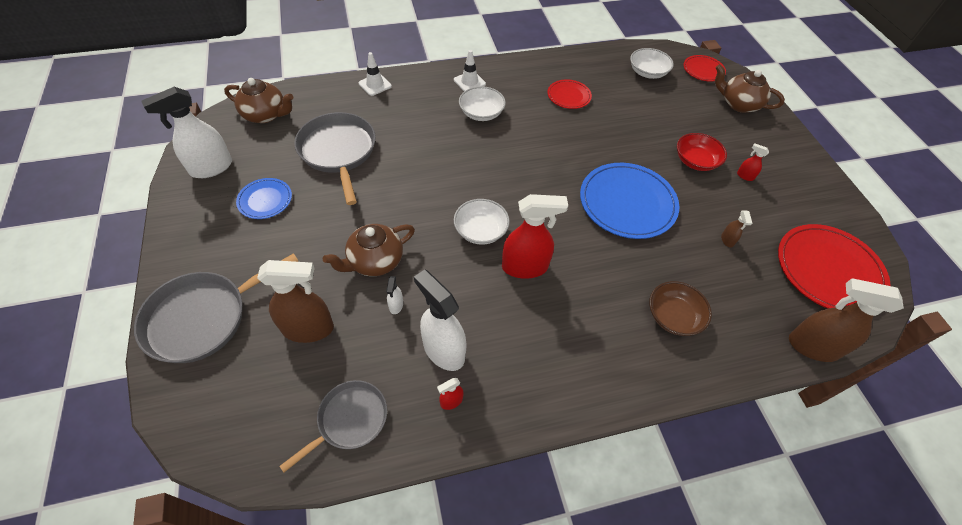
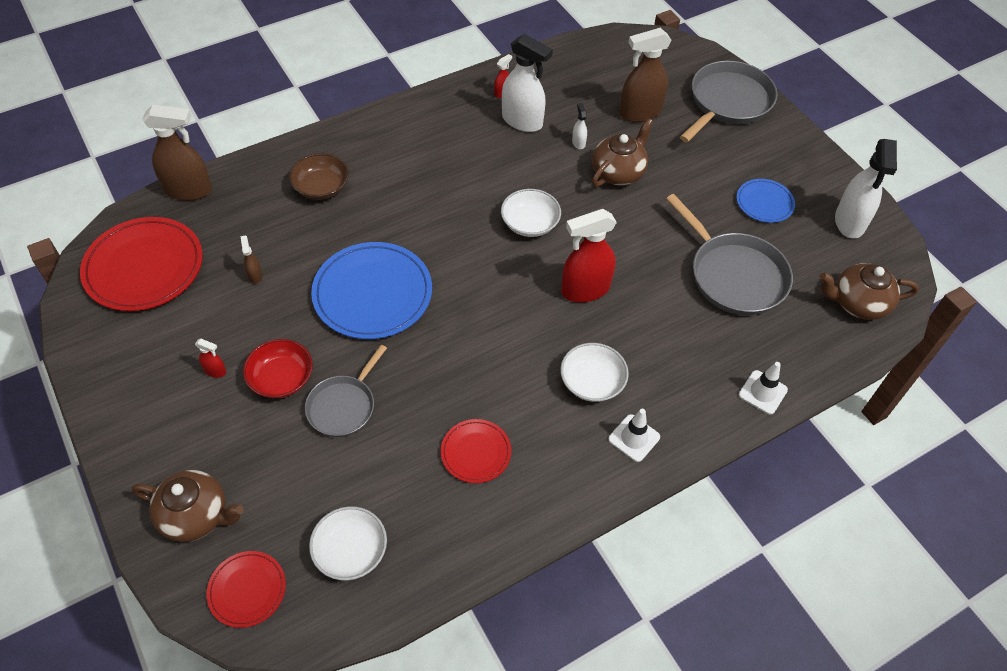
camera: 165 degrees right, 0 degrees up
white spray bottle [141,87,232,178] -> white spray bottle turned 150 degrees clockwise [835,139,897,239]
grey pan [279,380,387,472] -> grey pan moved to [305,345,387,437]
red spray bottle [502,194,568,279] -> red spray bottle moved to [561,209,617,302]

